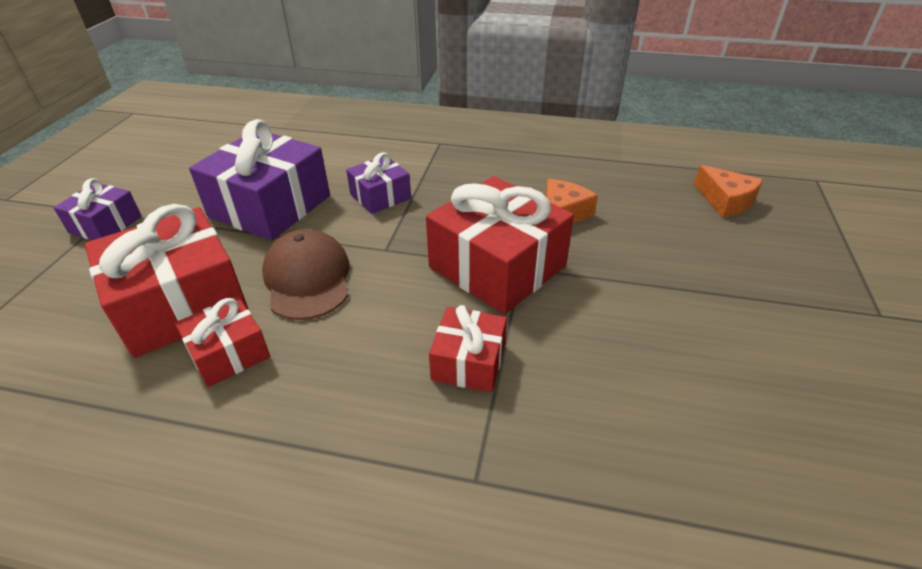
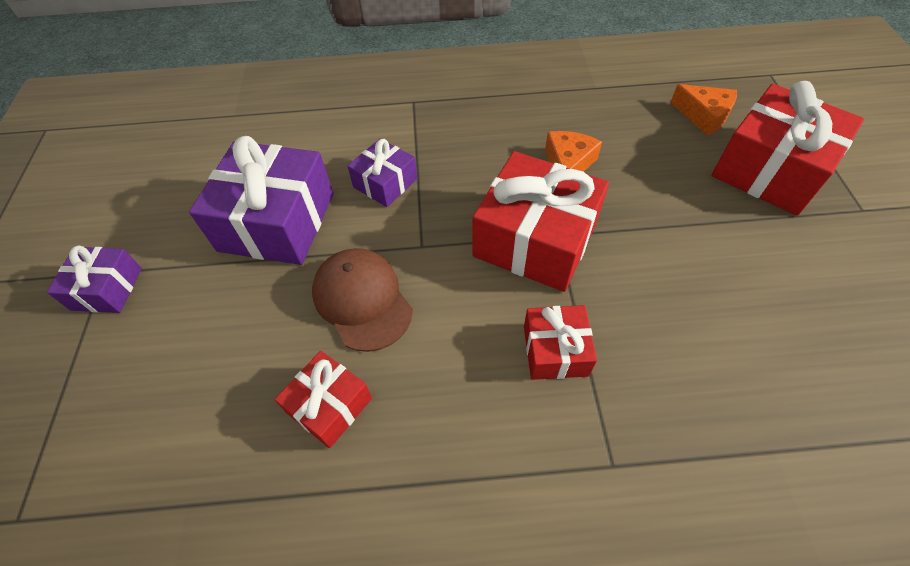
camera: 15 degrees left, 15 degrees up
red gift [85,204,249,358] -> red gift moved to [711,81,864,216]

